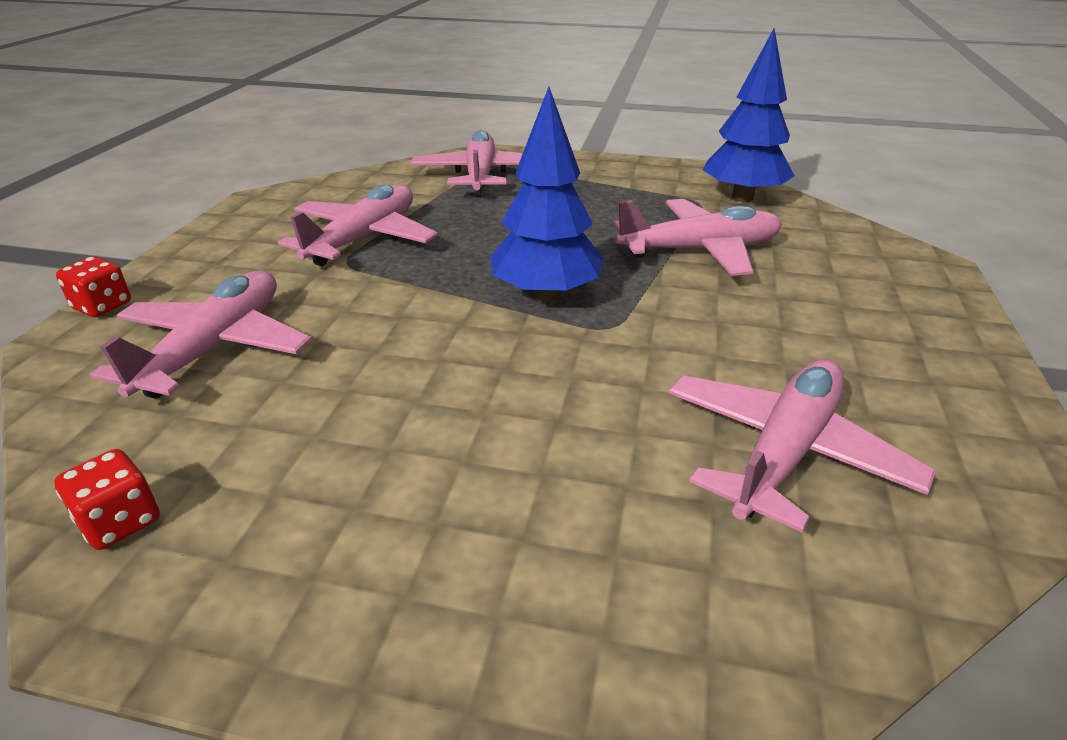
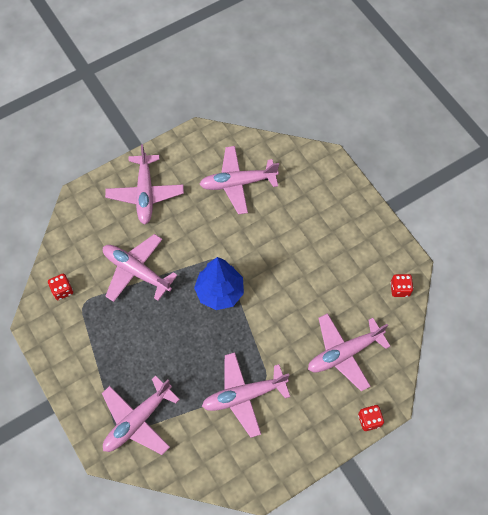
camera: 135 degrees left, 30 degrees up
blue tree [703,28,794,202] -> red dice [48,274,73,300]
none -> pink plane [105,144,184,224]

